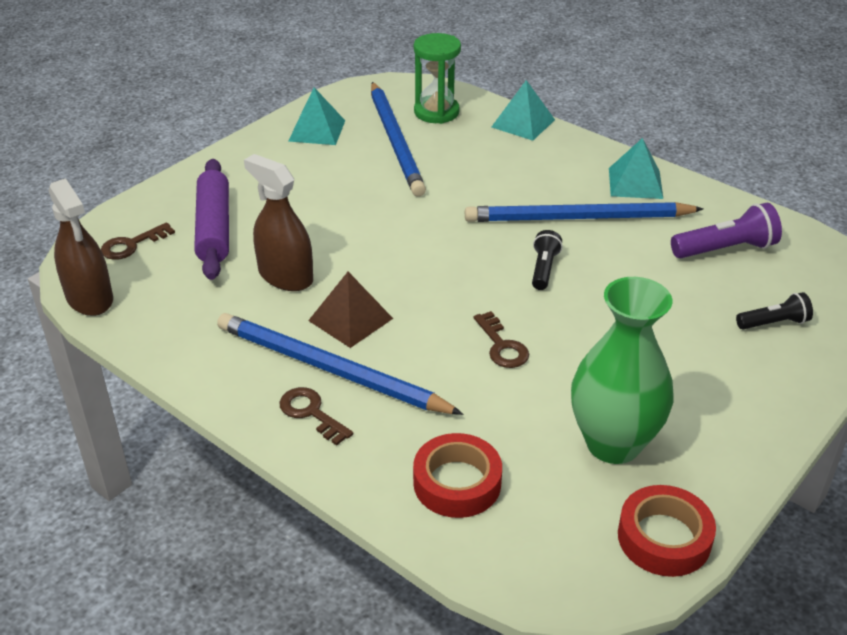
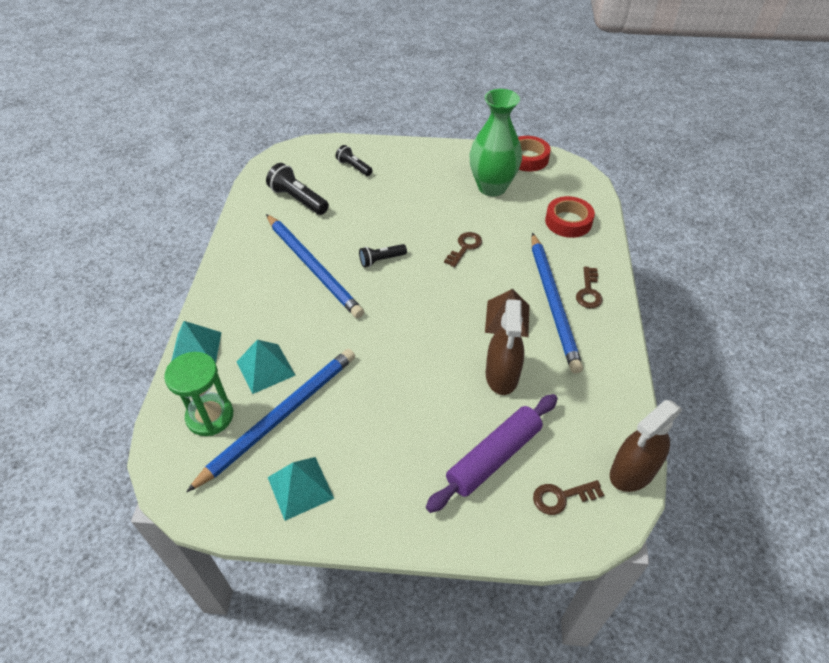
camera: 125 degrees left, 10 degrees up
brown spray bottle [48,178,113,316] -> brown spray bottle turned 150 degrees counterclockwise [610,400,683,492]
brown key [101,222,175,260] -> brown key turned 150 degrees clockwise [533,480,604,515]
turquoise pyramid [609,138,663,199] -> turquoise pyramid moved to [237,340,295,394]
purple flashlight [671,203,782,258] -> black flashlight [266,163,329,215]

